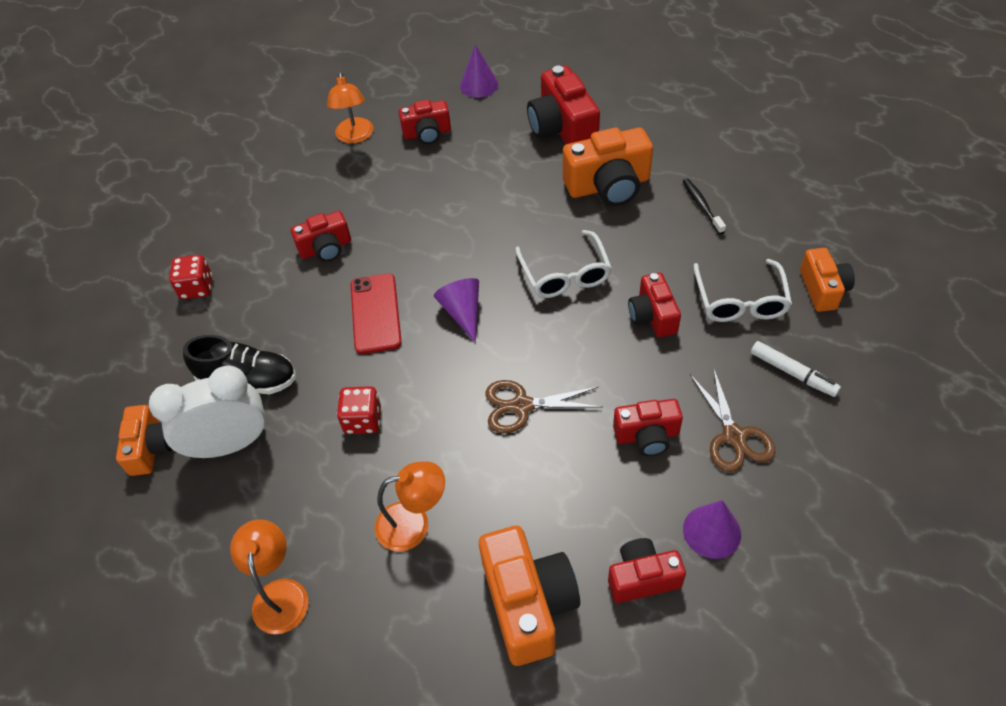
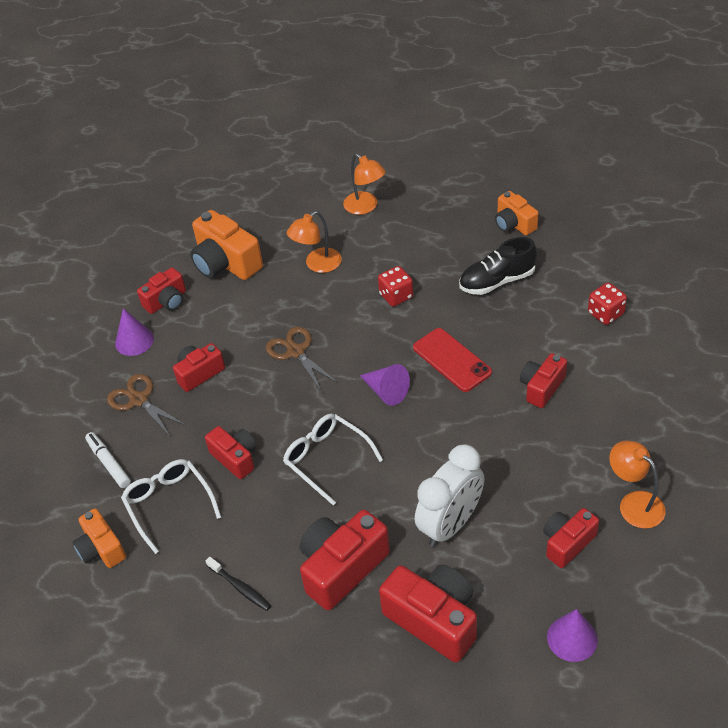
camera: 150 degrees right, 5 degrees down
white clock [149,366,266,458] -> white clock moved to [415,445,484,547]
brown scissors [485,380,602,433] -> brown scissors turned 90 degrees counterclockwise [266,327,338,392]
orange camera [563,128,653,206] -> red camera [300,510,390,610]
white marker [751,341,841,397] -> white marker turned 45 degrees clockwise [85,432,131,488]

